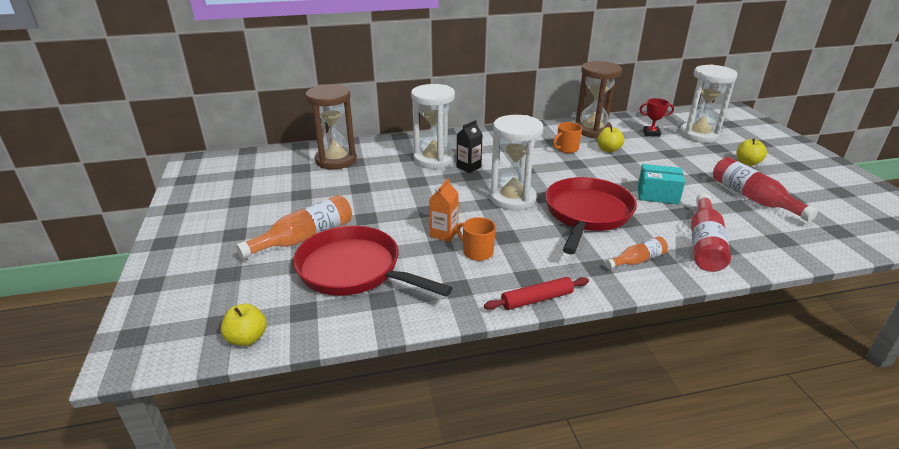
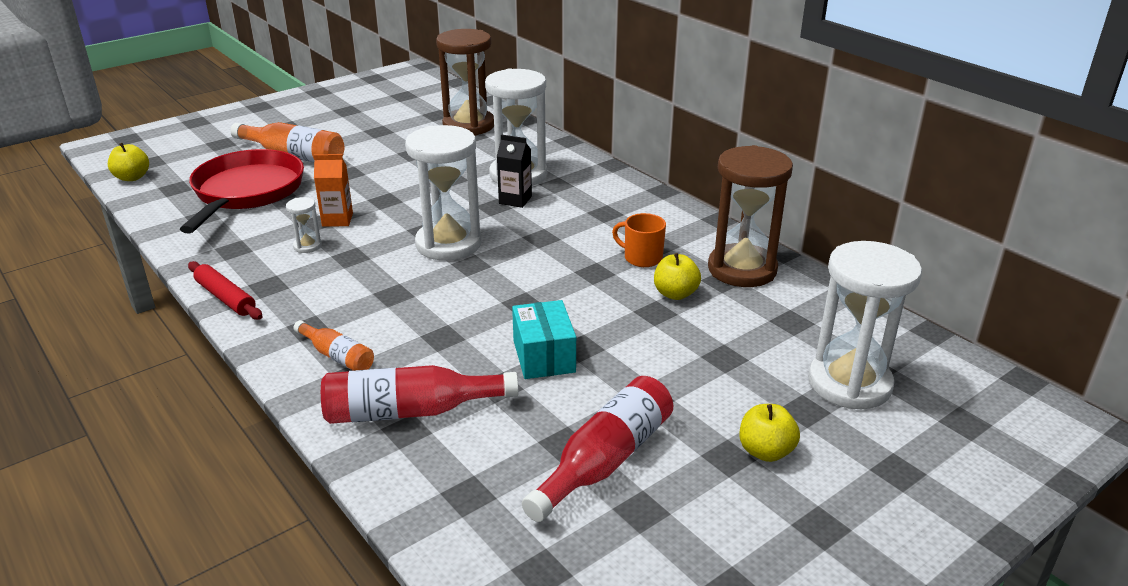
camera: 65 degrees right, 0 degrees up
orange mug [456,217,496,261] -> white hourglass [286,197,322,253]
red pan [545,177,637,254] -> none
red trophy [640,98,674,137] -> none

